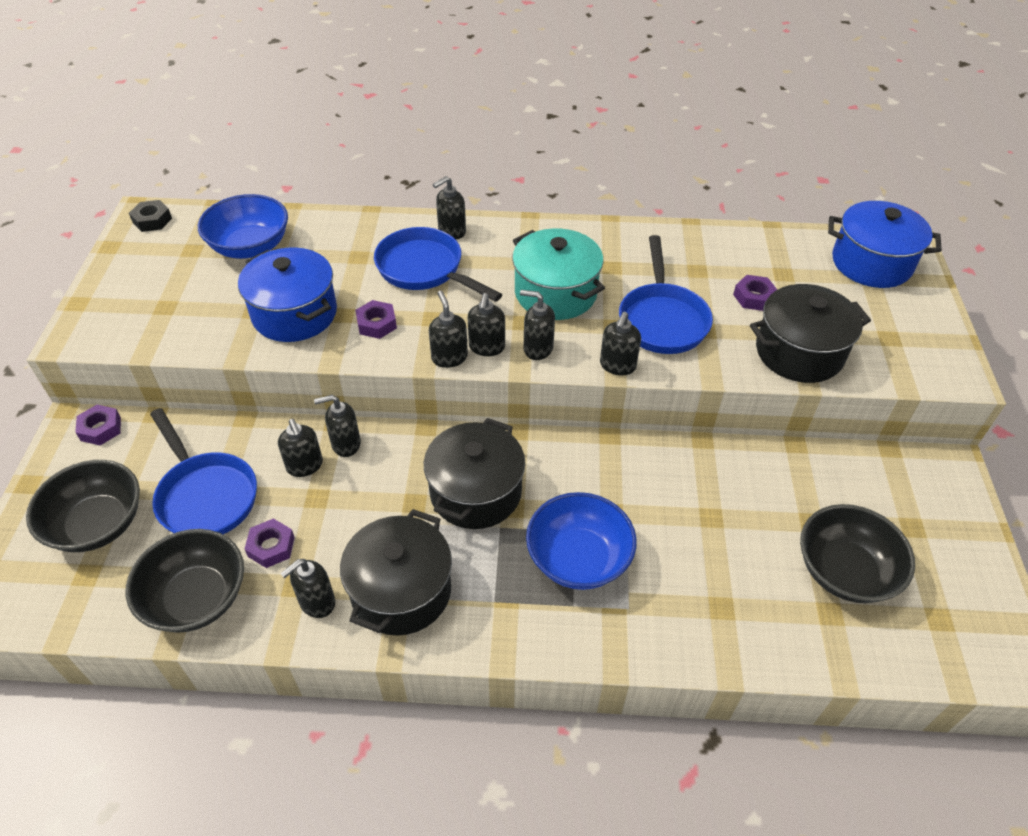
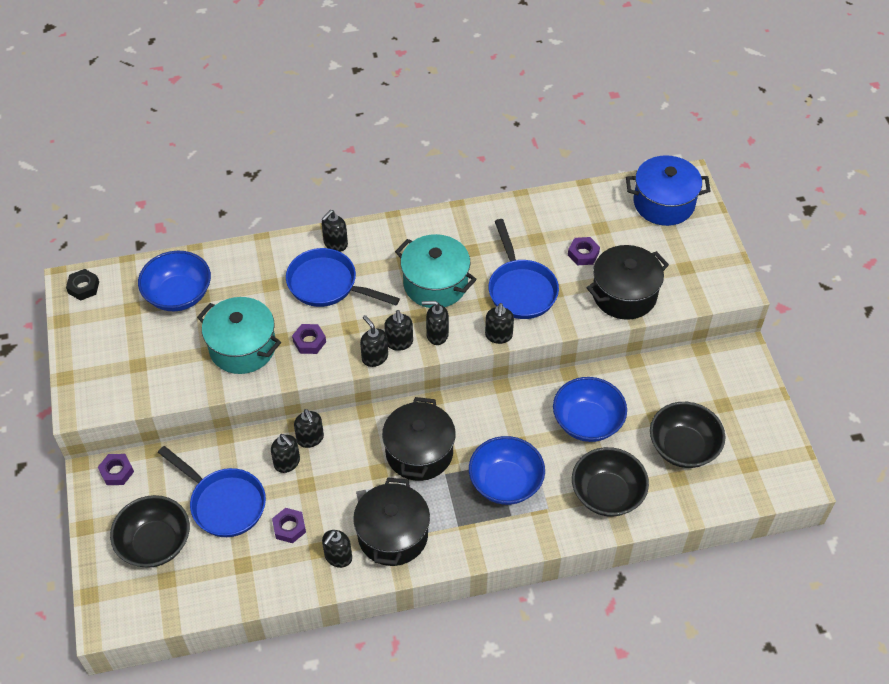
camera: 15 degrees left, 5 degrees up
black bowl [126,529,244,633] -> black bowl moved to [572,447,649,517]
blue pot [238,247,337,342] -> turquoise pot [197,297,281,374]
black soap dispenser [314,395,361,457] -> black soap dispenser turned 90 degrees counterclockwise [294,409,324,448]
none -> blue bowl [553,377,627,442]

